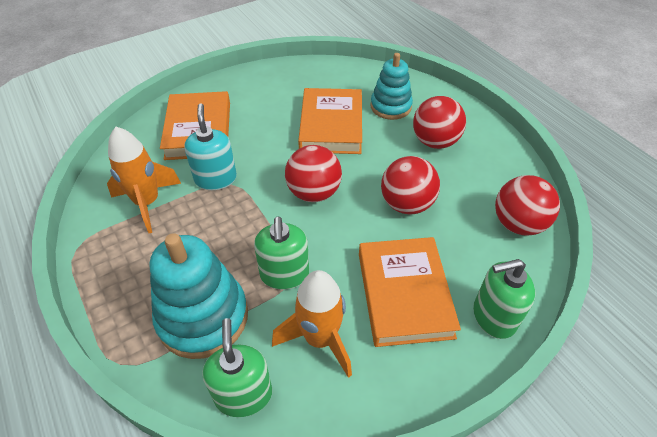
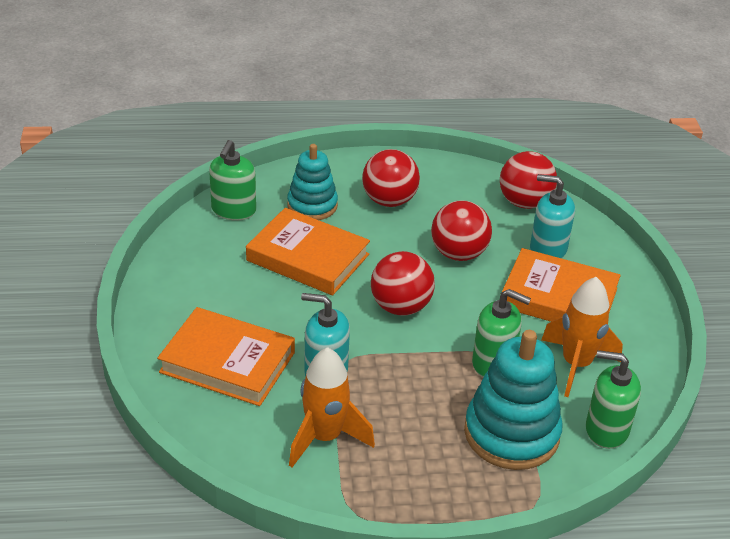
camera: 65 degrees left, 10 degrees down
green soap dispenser [473,259,535,339] -> green soap dispenser moved to [209,140,256,221]
none -> turquoise soap dispenser [530,174,575,258]

